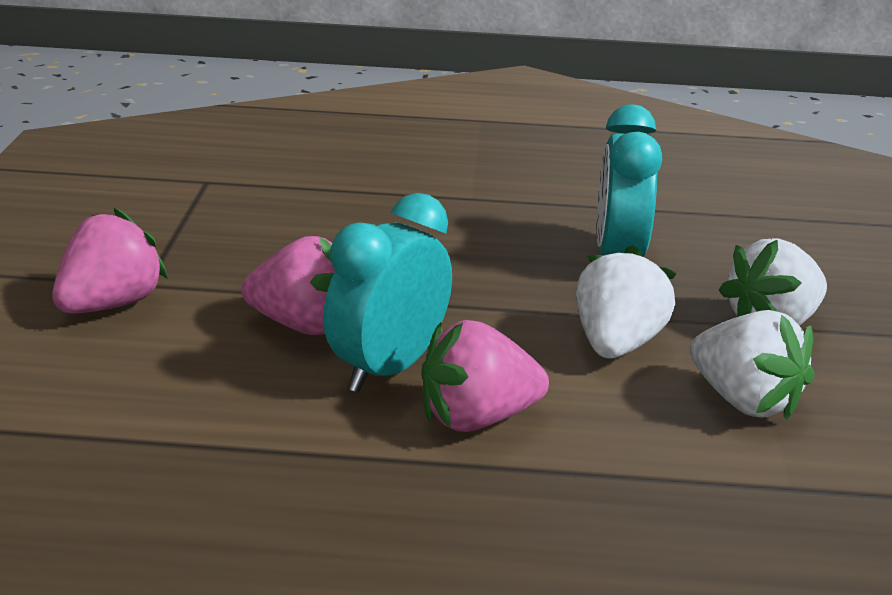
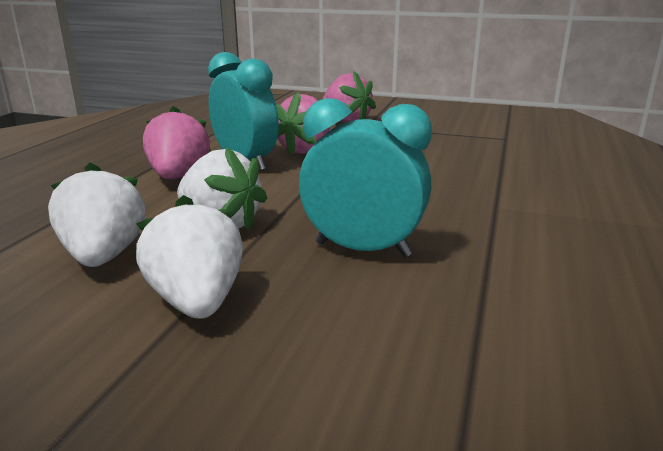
camera: 105 degrees right, 5 degrees down
white strawberry [690,310,814,420] -> white strawberry turned 105 degrees clockwise [48,162,145,267]

